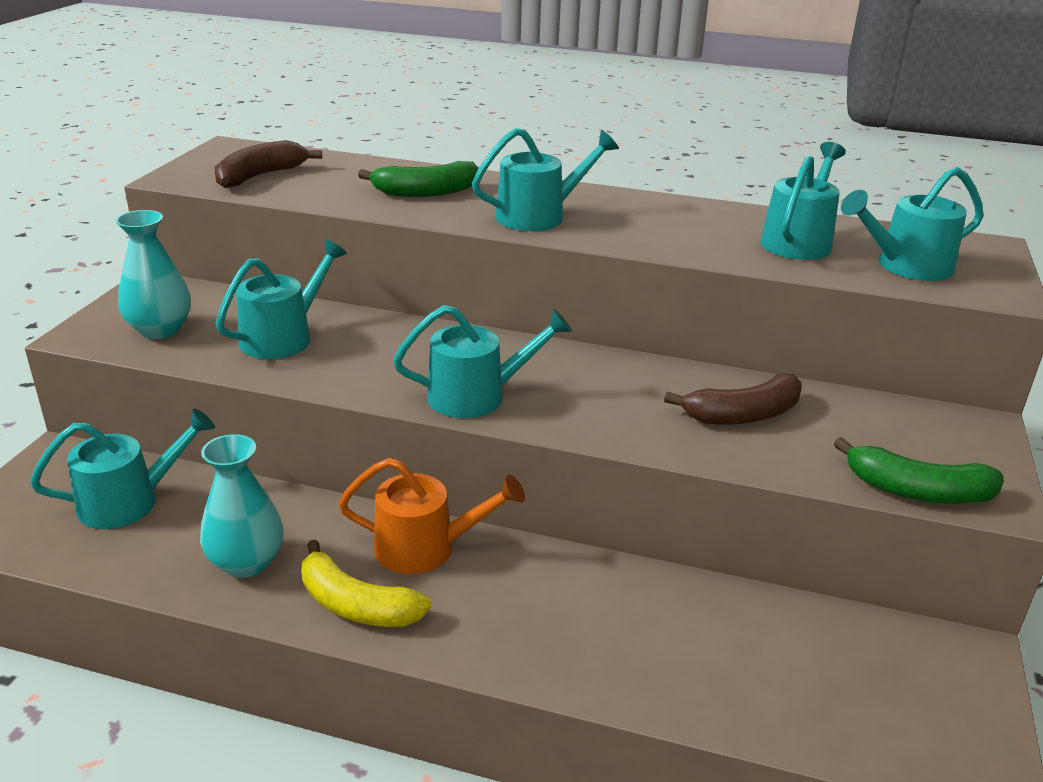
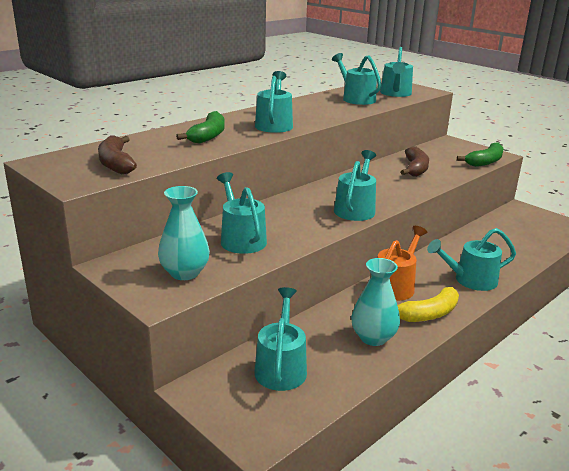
camera: 60 degrees left, 5 degrees down
none -> turquoise watering can [427,228,516,291]

